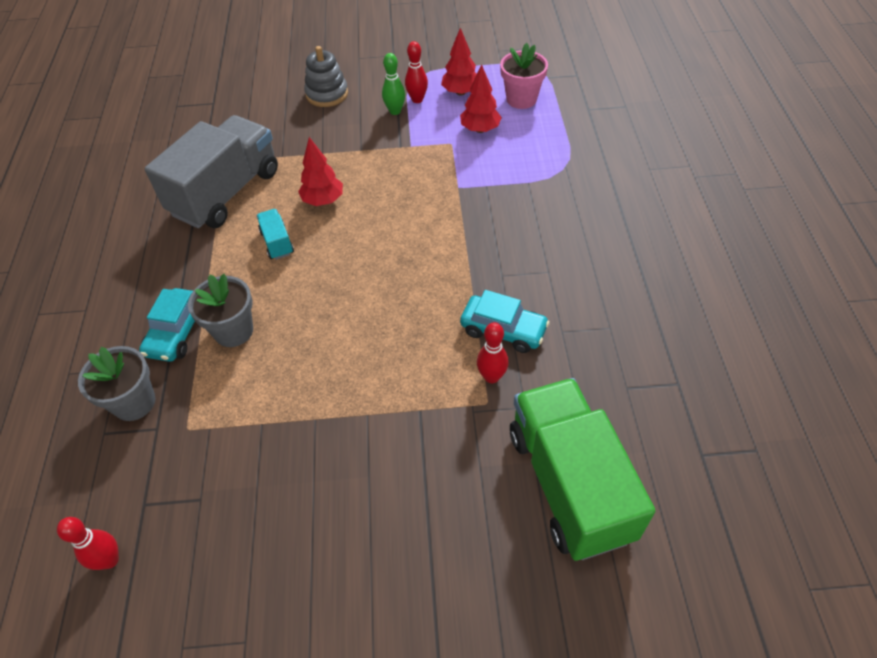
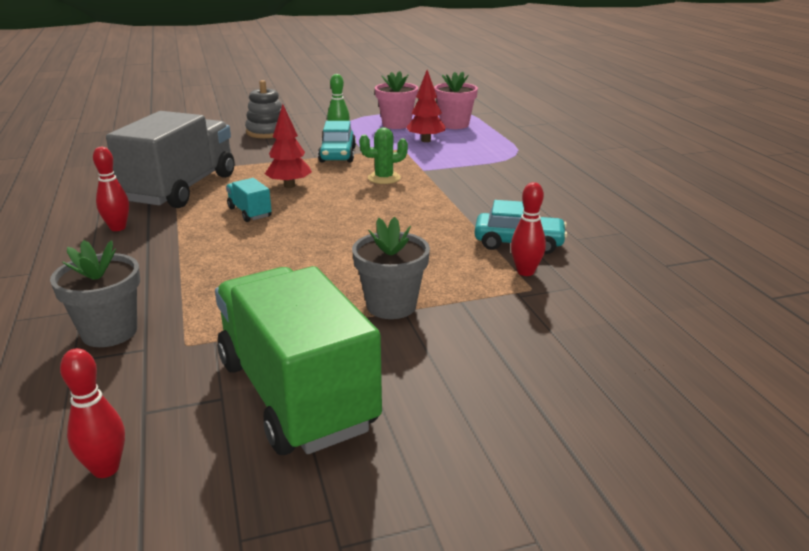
camera: 15 degrees left, 25 degrees down
turquoise car [139,288,195,362] -> turquoise car moved to [318,121,356,162]
grey flower pot [188,274,253,347] -> grey flower pot moved to [352,217,430,319]
red bowling pin [405,41,428,103] -> red bowling pin moved to [93,147,129,231]
red tree [441,28,477,96] -> pink flower pot [375,71,418,129]
green truck [510,378,655,561] -> green truck moved to [215,266,382,455]
none -> green cactus [359,128,408,184]

